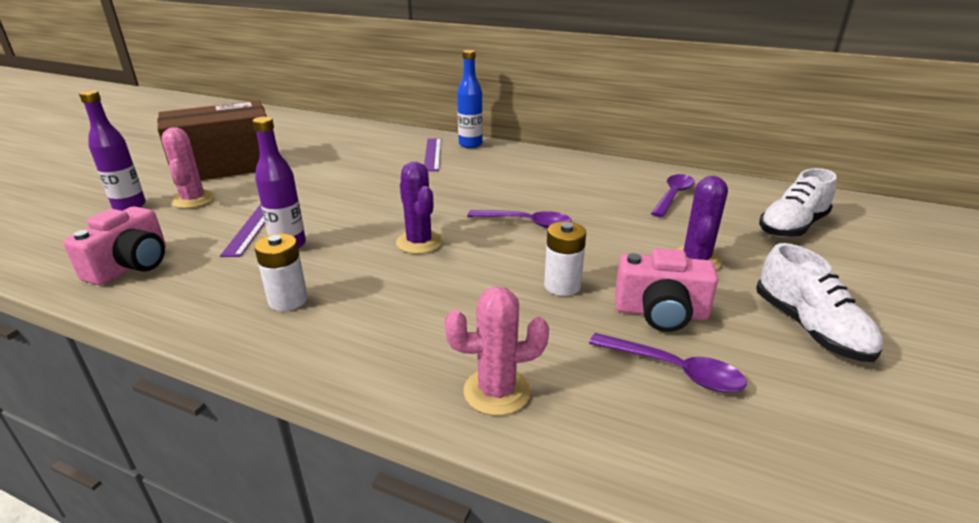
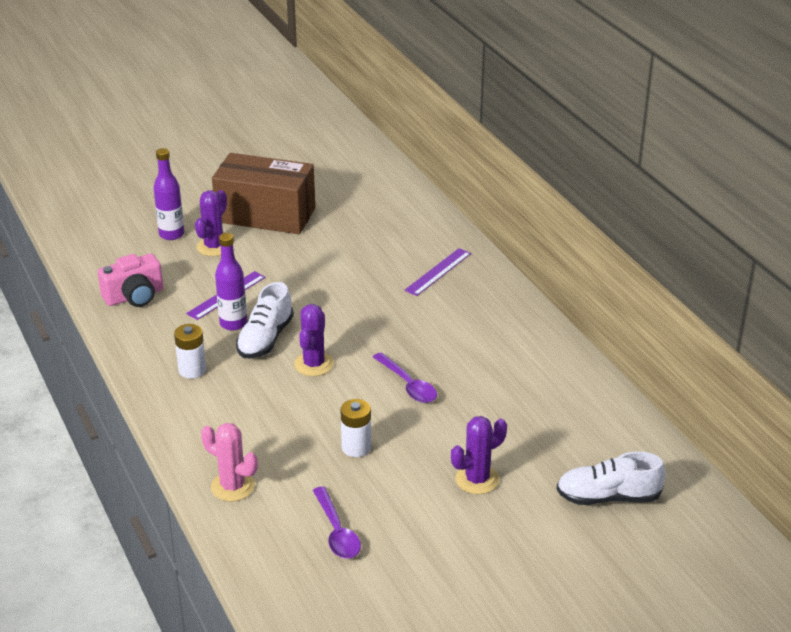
camera: 40 degrees right, 5 degrees up
pink cactus [162,127,215,209] -> purple cactus [195,190,227,256]
blue bottle [457,50,483,148] -> none
pink camera [615,248,718,332] -> none
purple spoon [651,174,695,217] -> none
white shoe [756,243,883,362] -> white shoe moved to [236,282,294,358]

